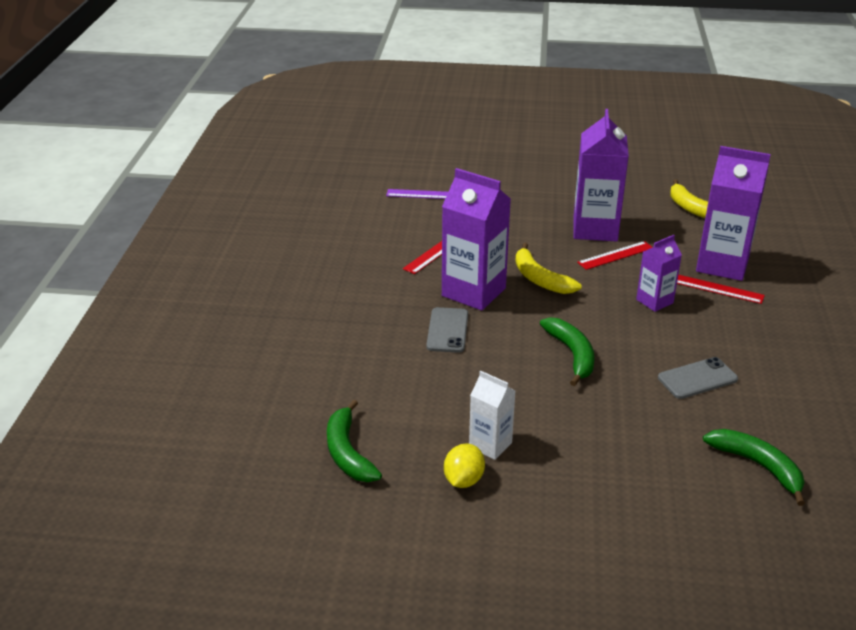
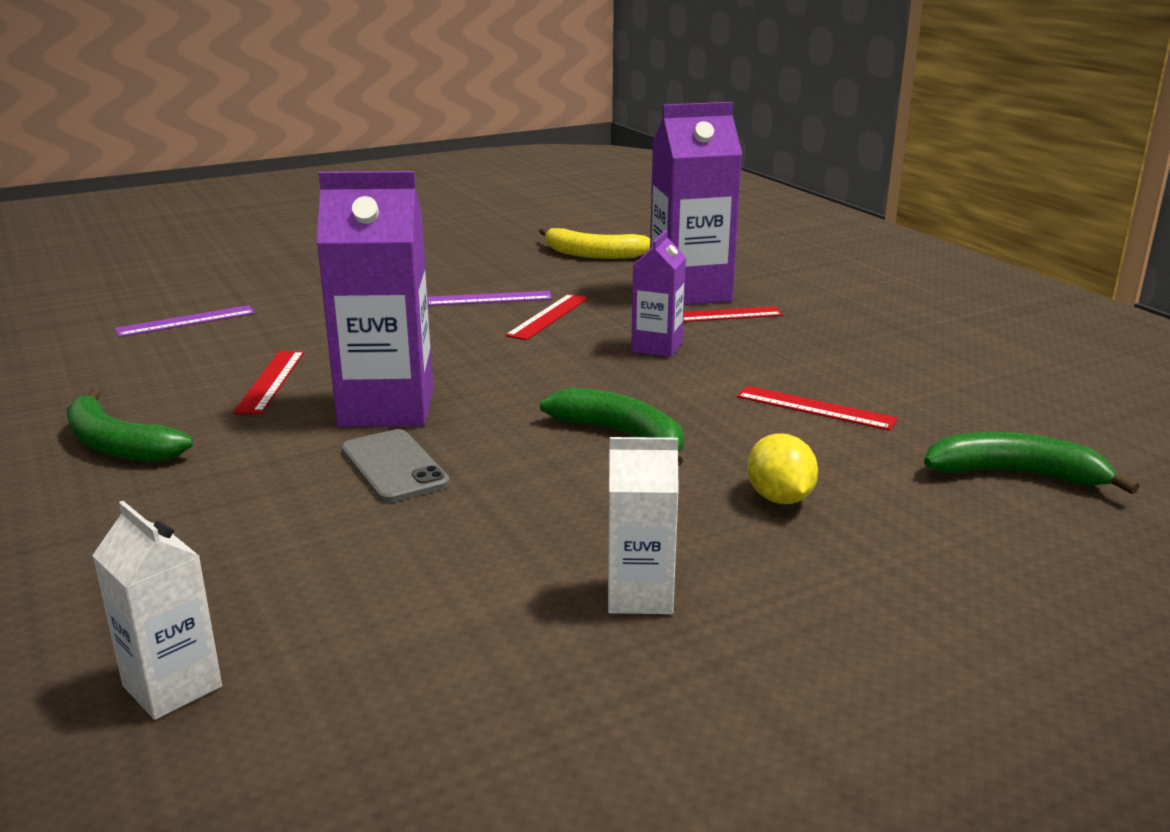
camera: 35 degrees left, 10 degrees down
green banana [327,399,382,482] -> green banana moved to [66,388,193,462]
yellow lemon [444,444,485,488] -> yellow lemon moved to [747,433,818,504]
yellow banana [515,243,582,294] -> none
purple carton [573,109,629,241] -> purple ruler [427,291,552,306]
grey phone [658,357,738,399] -> red ruler [737,386,898,431]
none -> white carton [92,501,222,720]

